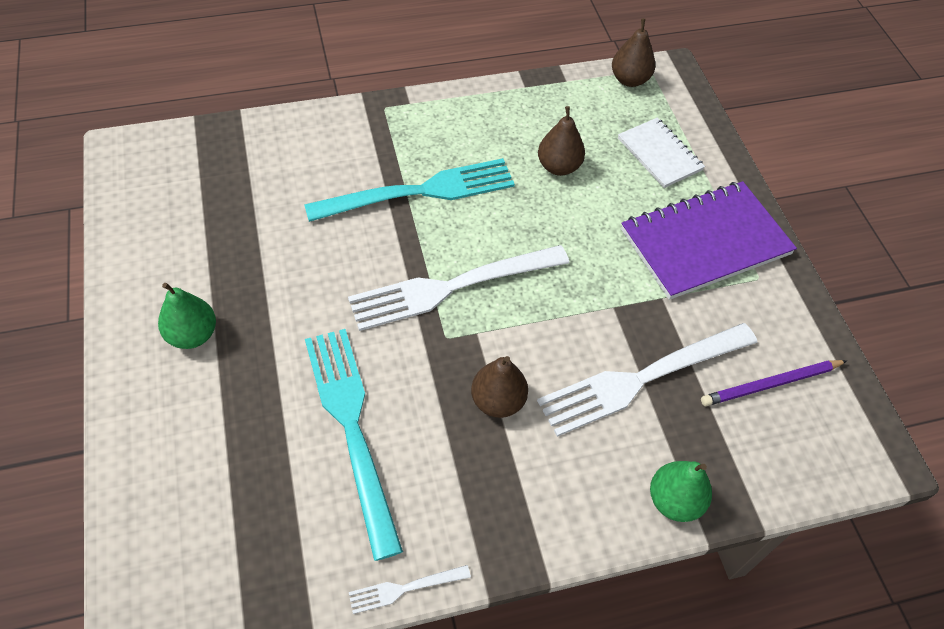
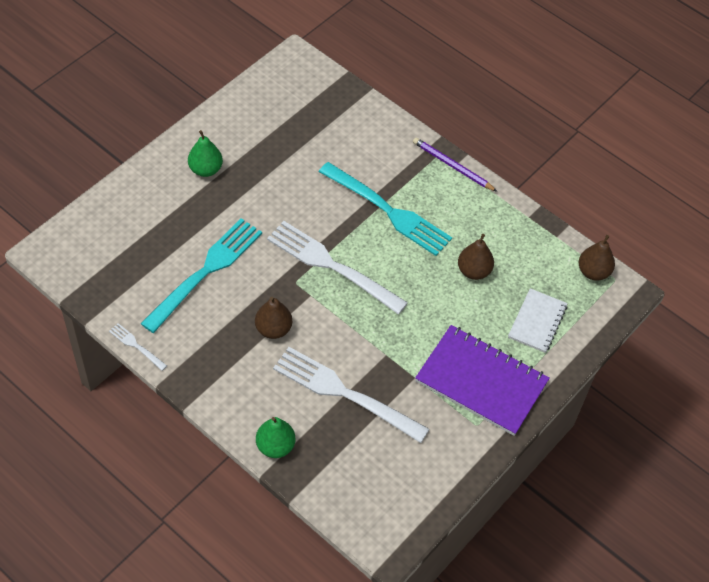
camera: 55 degrees right, 0 degrees up
purple pencil [701,360,847,406] -> purple pencil moved to [413,137,498,192]

